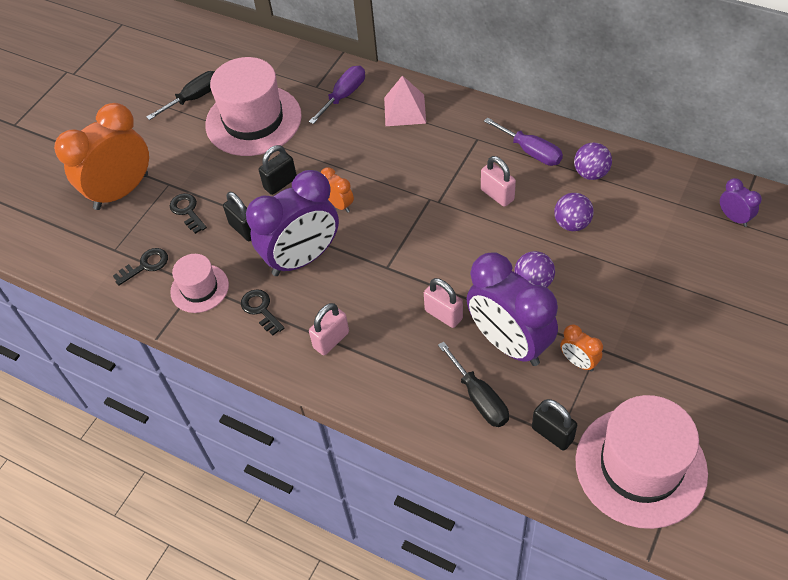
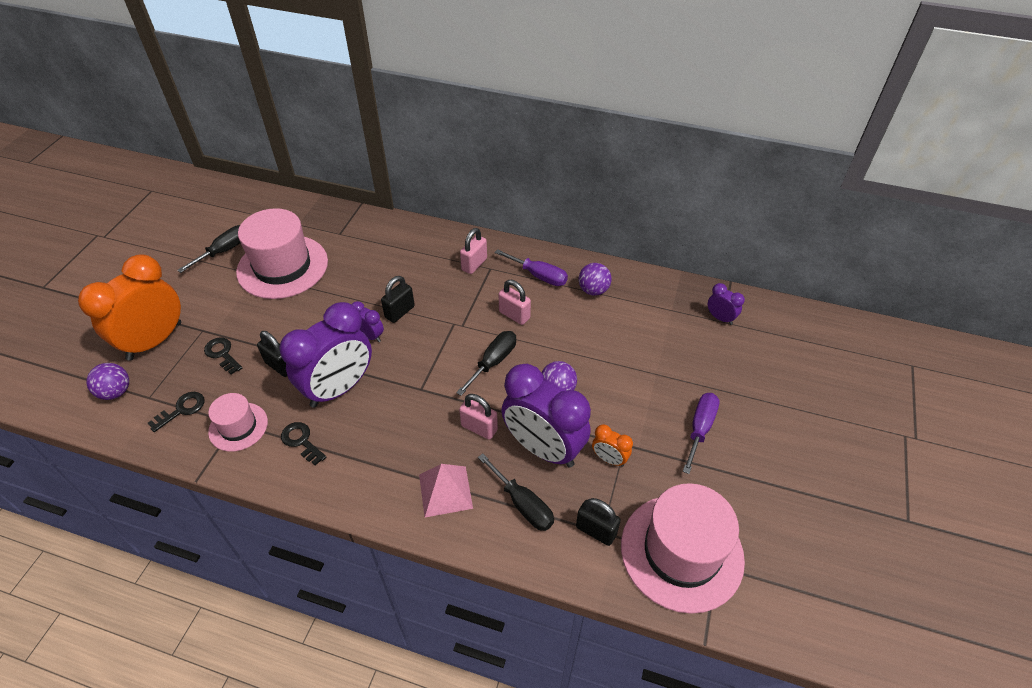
camera: 15 degrees left, 5 degrees down
black padlock [259,145,297,195] -> black padlock moved to [381,276,415,323]
purple screwdriver [309,66,365,124] -> purple screwdriver moved to [683,393,720,474]
pink padlock [309,303,349,355] -> pink padlock moved to [460,228,487,274]
orange clock [321,167,354,213] -> purple clock [352,301,384,342]
pink pyramid [384,76,426,126] -> pink pyramid moved to [419,464,473,517]
purple ball [554,193,594,231] -> purple ball moved to [87,363,129,400]
none -> black screwdriver [456,331,516,396]

